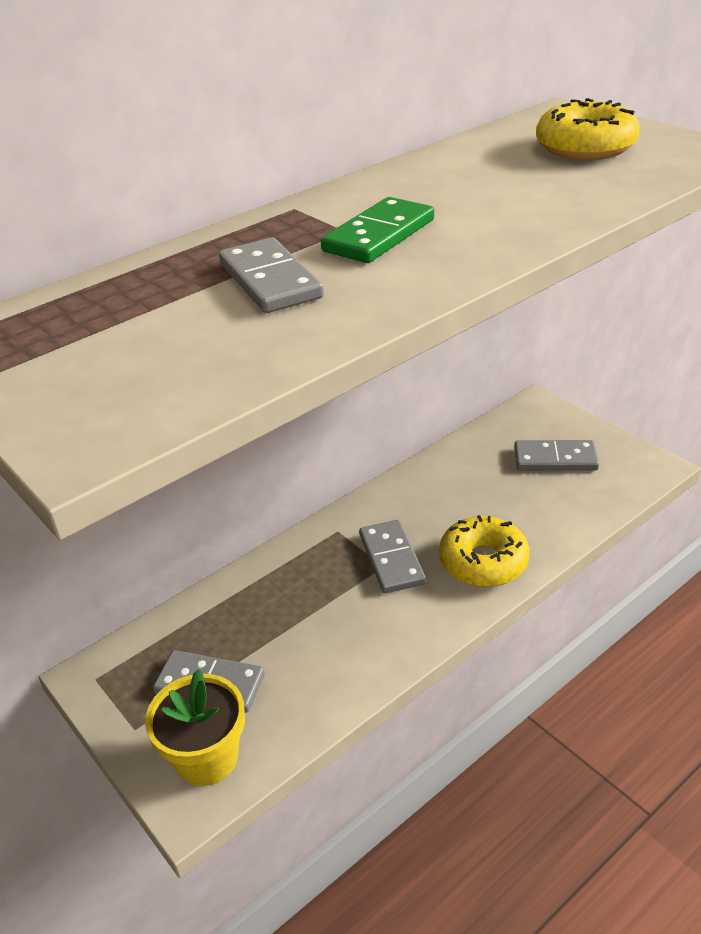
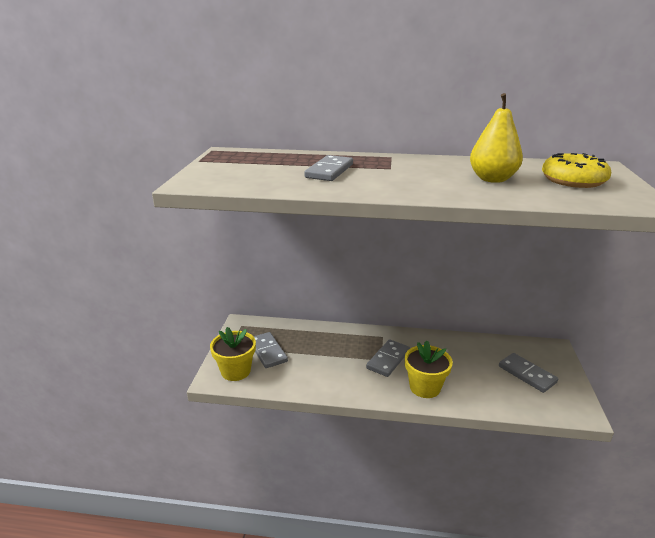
camera: 45 degrees right, 10 degrees down
green domino [321,197,434,263] -> none
yellow donut [439,515,529,587] -> yellow flower pot [405,340,453,398]
none -> yellow pear [470,93,523,183]

